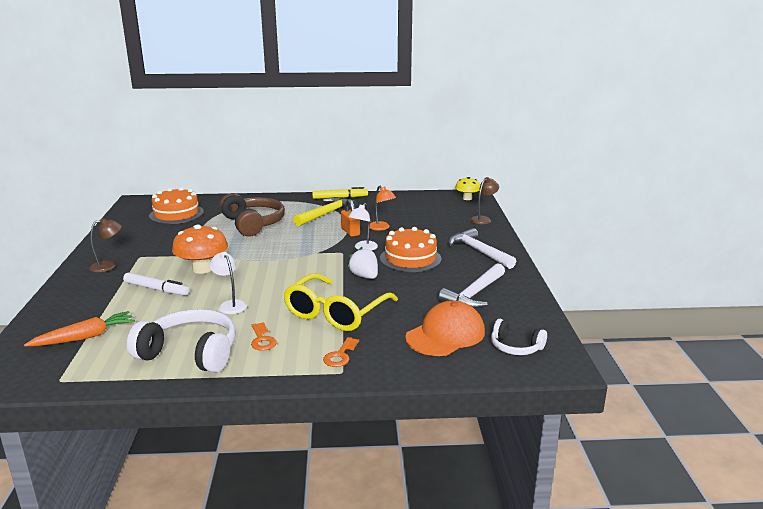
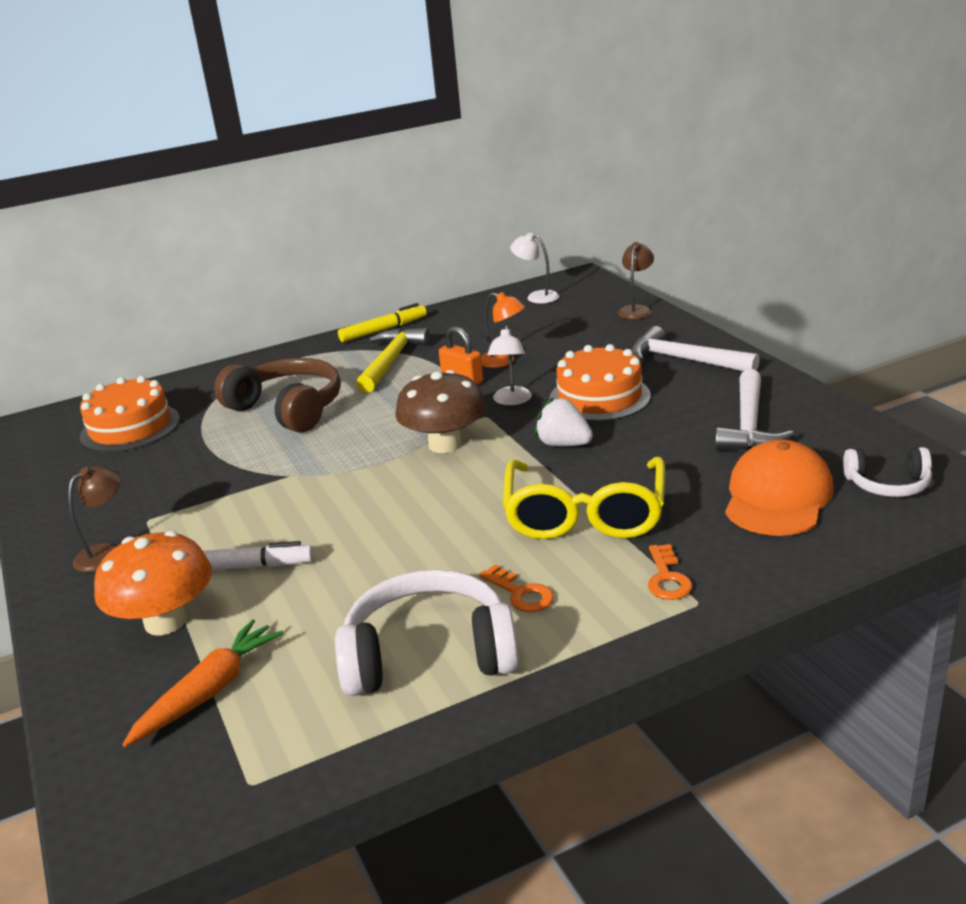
camera: 20 degrees left, 5 degrees up
orange mushroom [172,225,228,274] -> orange mushroom moved to [94,531,212,636]
white lamp [209,252,247,314] -> white lamp moved to [510,233,559,303]
yellow mushroom [455,177,480,200] -> none
none -> brown mushroom [395,370,487,453]

